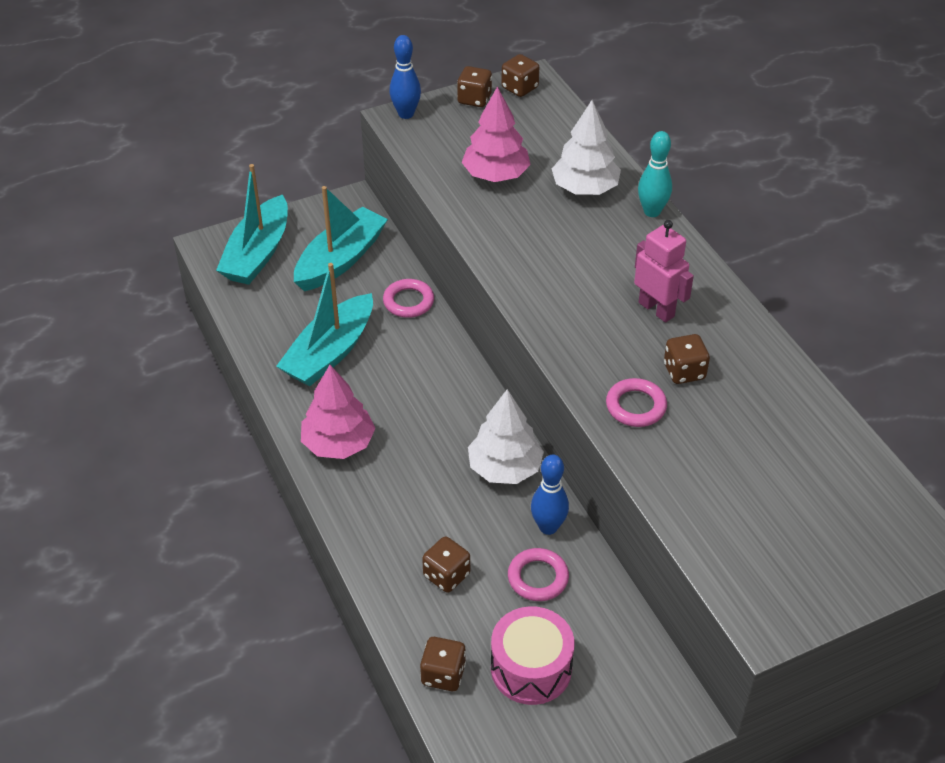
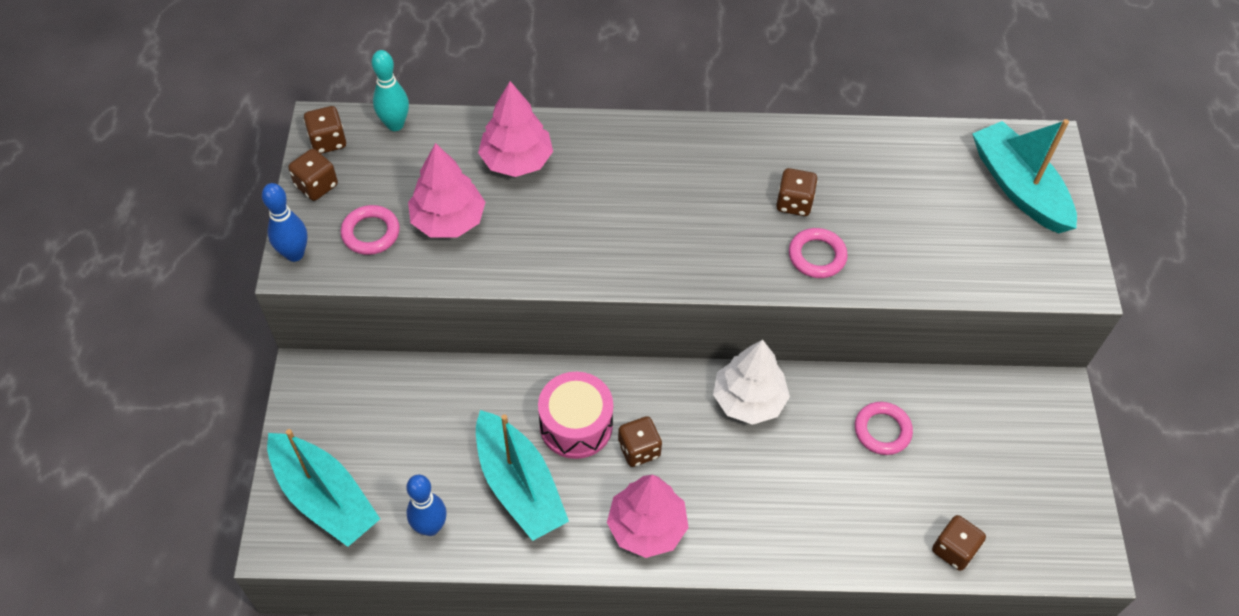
camera: 65 degrees left, 10 degrees up
turquoise boat [294,186,388,291] -> turquoise boat moved to [972,119,1077,233]
pink ring [383,279,434,318] -> pink ring moved to [341,205,400,255]
brown dice [422,536,470,593] -> brown dice moved to [618,416,662,467]
pink drum [491,606,575,705] -> pink drum moved to [538,372,613,459]
blue bowling pin [531,454,569,535] -> blue bowling pin moved to [406,475,447,536]
white tree [552,100,621,195] -> pink tree [478,81,553,177]
pink robot [634,220,694,322] -> none
turquoise bowling pin [638,131,672,217] -> turquoise bowling pin moved to [372,50,409,131]

